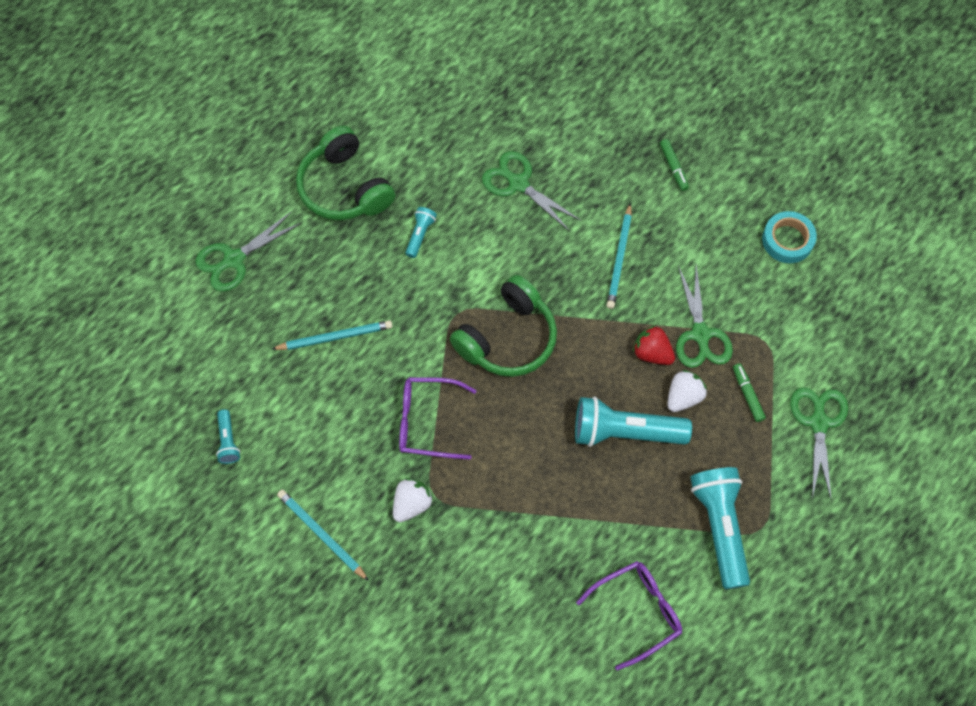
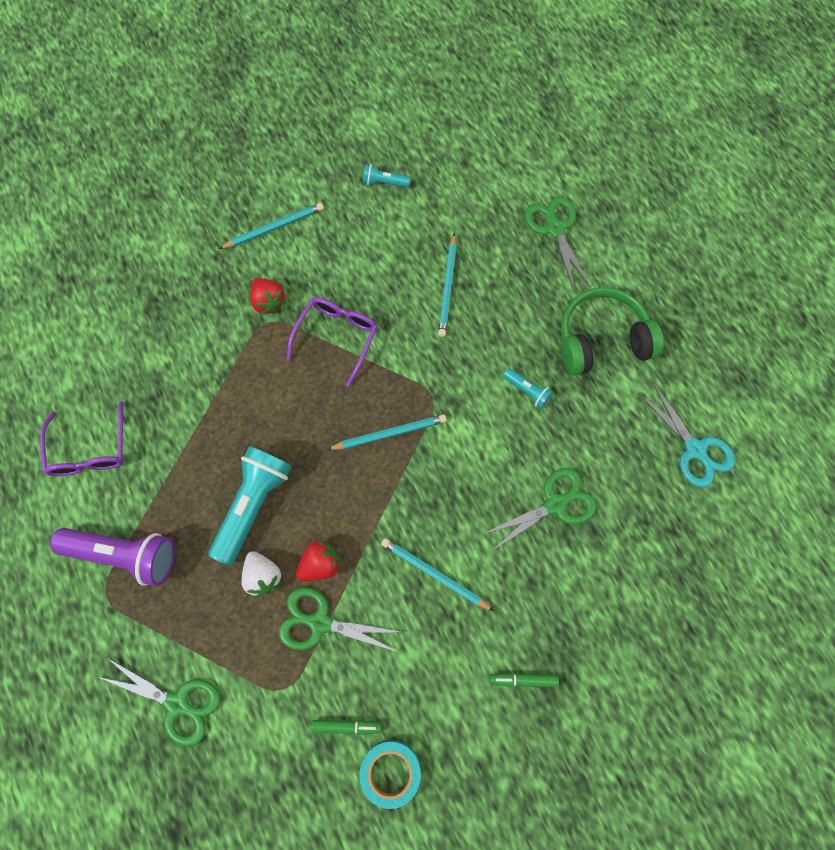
camera: 110 degrees right, 5 degrees up
white strawberry [393,478,433,522] -> red strawberry [250,278,286,315]
green headphones [450,275,557,377] -> turquoise pencil [327,414,447,450]
turquoise flashlight [690,467,750,589] -> purple flashlight [50,528,176,586]
green marker [733,363,766,422] -> green marker moved to [311,720,381,735]
none -> turquoise scissors [639,383,735,488]

